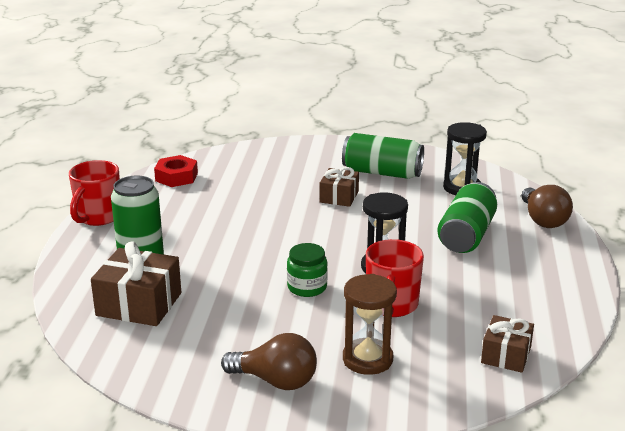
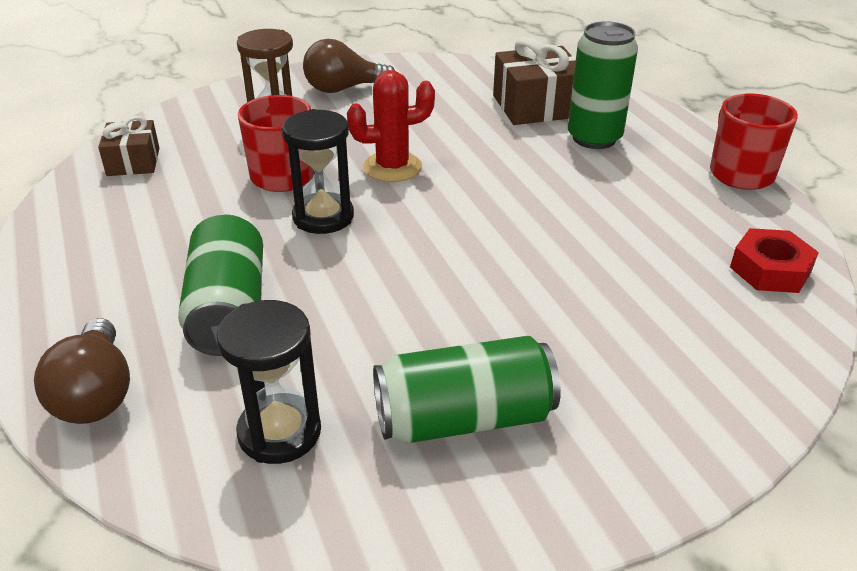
camera: 150 degrees right, 10 degrees up
green jar [287,243,328,297] -> red cactus [347,70,435,182]
brown gift [320,167,359,207] -> none
brown light bulb [521,185,573,228] -> brown light bulb turned 150 degrees counterclockwise [34,318,130,424]

